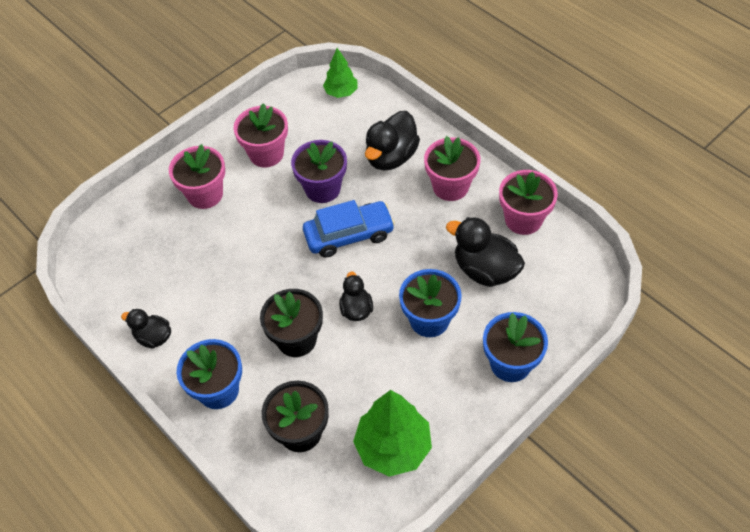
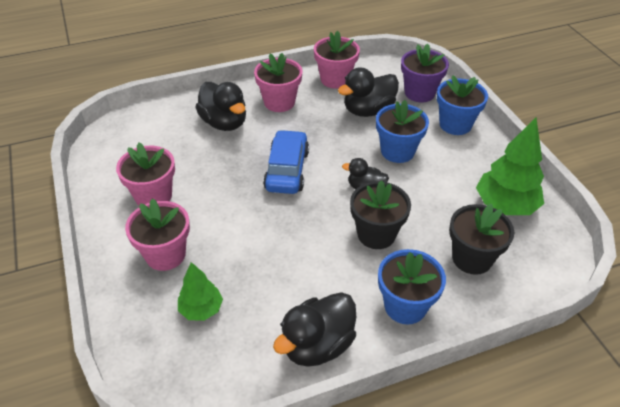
camera: 70 degrees left, 10 degrees down
black duck [121,309,171,348] -> black duck [273,292,356,367], size x1.68
purple flower pot [291,140,347,203] -> purple flower pot moved to [401,44,449,103]
green tree [323,48,358,98] -> green tree moved to [178,262,223,321]

